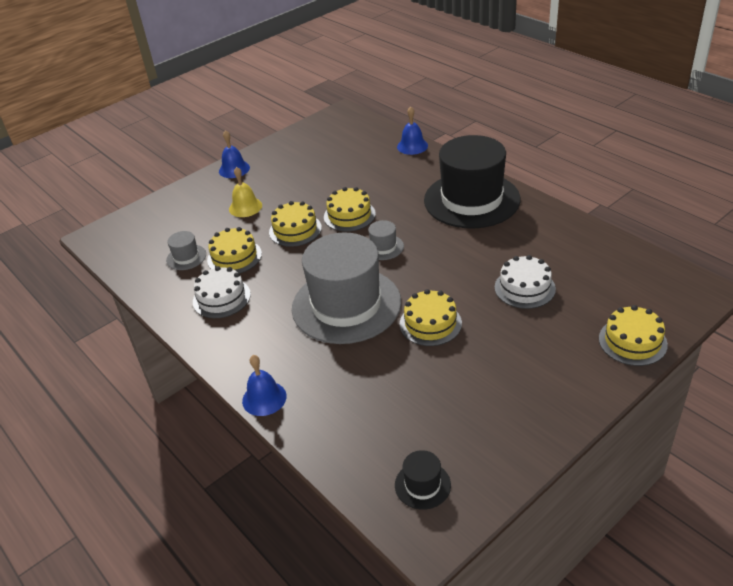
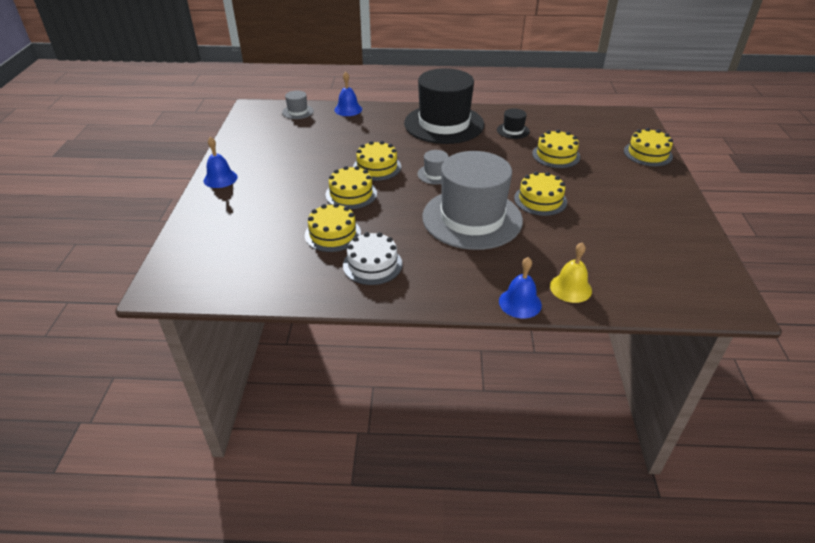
camera: 50 degrees left, 0 degrees up
grey hat [166,231,206,270] -> grey hat moved to [282,90,314,119]
yellow bell [229,167,262,217] -> yellow bell moved to [550,243,592,303]
black hat [395,450,451,510] -> black hat moved to [497,108,530,139]
white cake [495,255,556,309] -> yellow cake [532,129,580,168]

